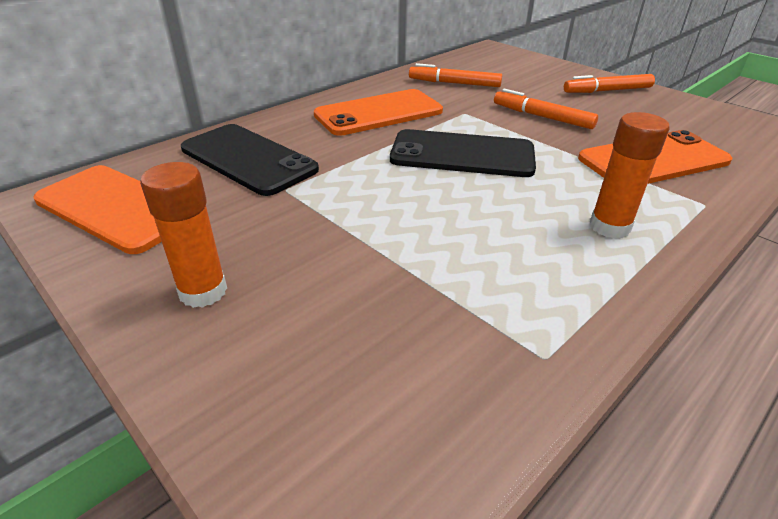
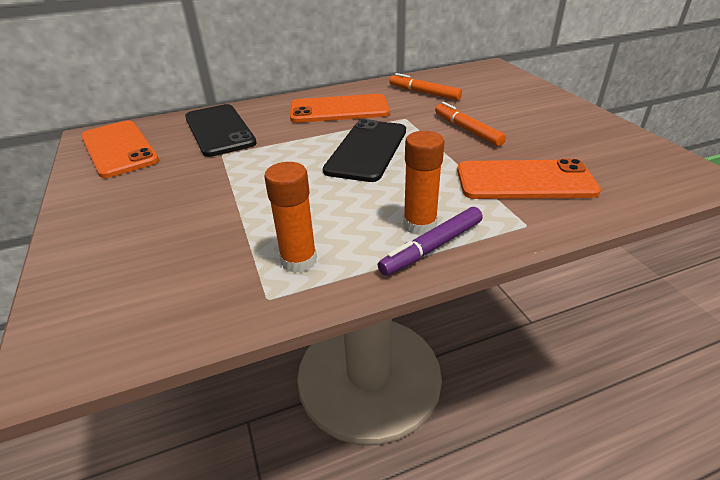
camera: 25 degrees right, 0 degrees up
orange glue stick [140,162,227,308] -> orange glue stick moved to [264,162,317,273]
black phone [390,129,536,177] -> black phone turned 75 degrees clockwise [323,119,406,182]
orange marker [564,74,655,93] -> none
none -> purple marker [378,207,483,276]

